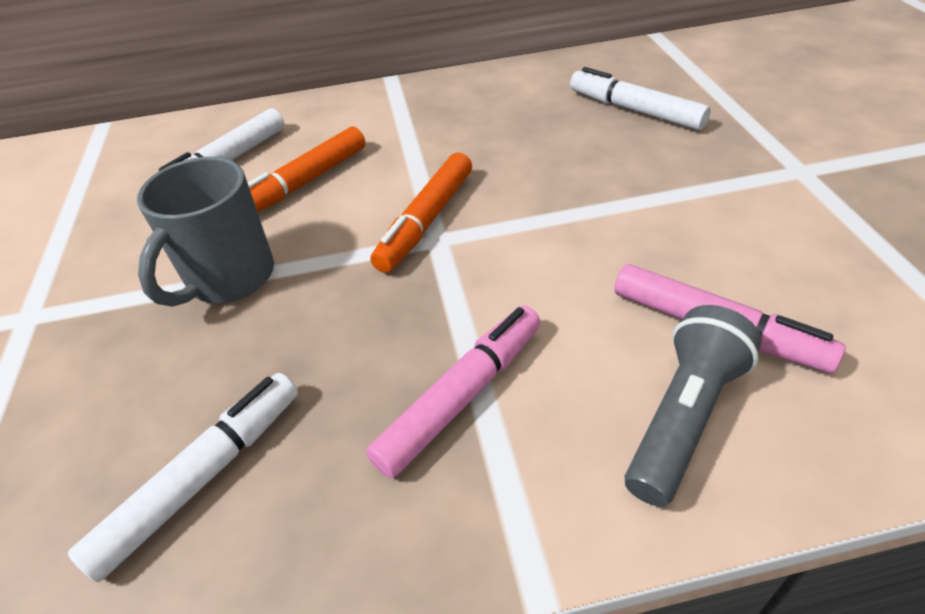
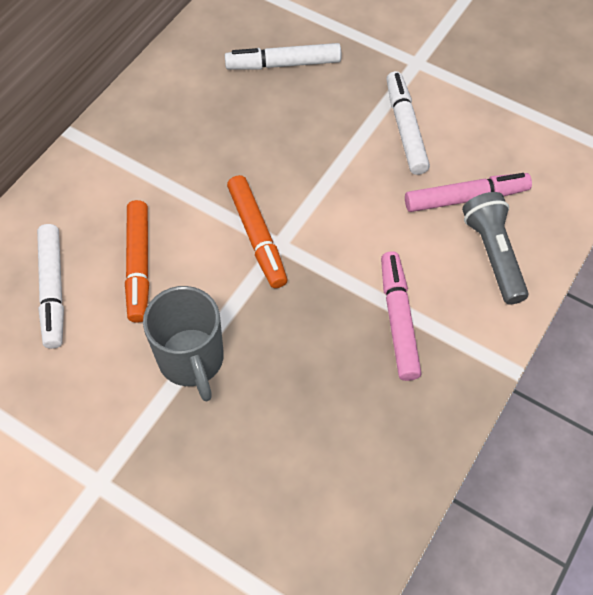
camera: 50 degrees left, 15 degrees up
white marker [68,373,298,582] -> white marker moved to [386,71,430,175]

